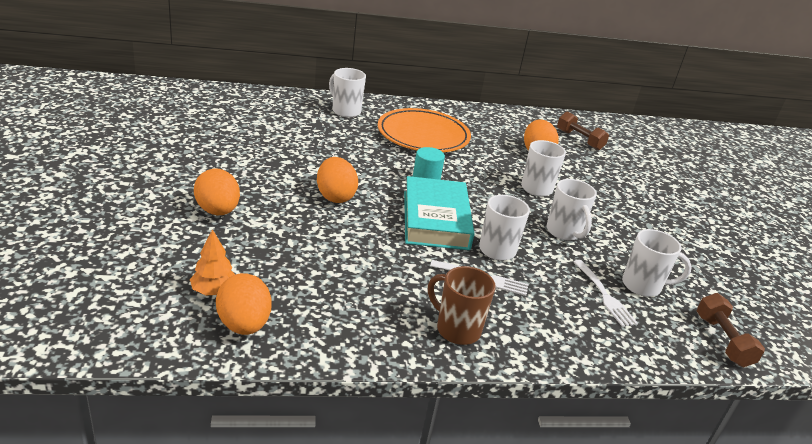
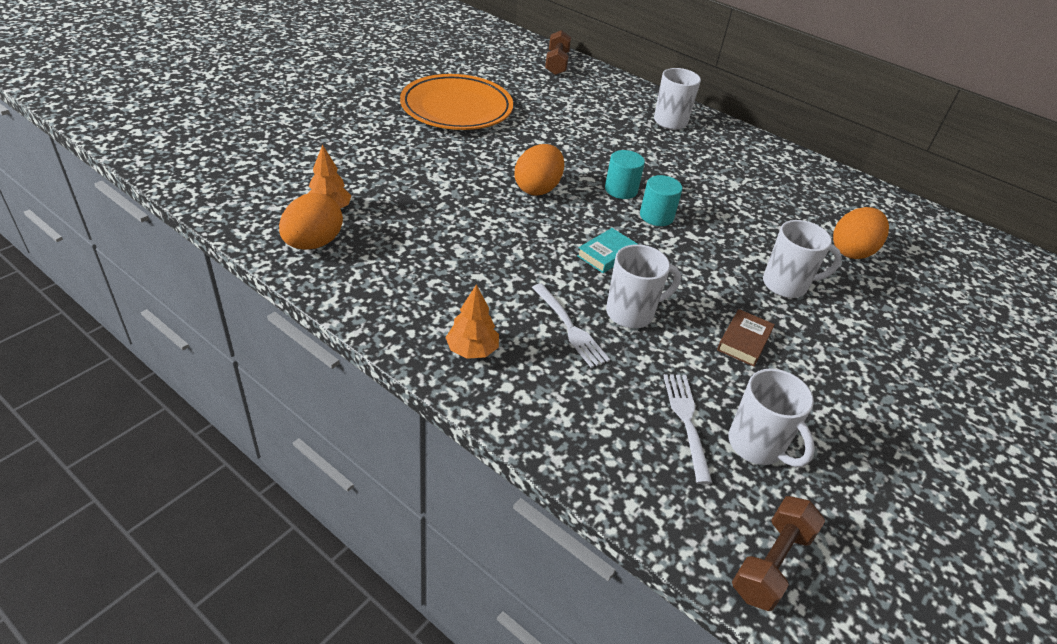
camera: 45 degrees right, 10 degrees up
orange egg [194,169,240,215] -> none
orange plate [378,108,471,152] -> orange plate moved to [400,74,513,130]
turquoise book [404,176,475,250] -> turquoise book [577,228,637,273], size x0.46
brown mug [428,266,496,345] -> orange tree [445,284,499,359]
white mug [547,179,597,240] -> brown book [717,309,775,367]
brown dumbbell [557,111,609,150] -> brown dumbbell moved to [545,30,571,75]
white fork [574,260,638,327] -> white fork turned 150 degrees clockwise [663,374,712,484]
none -> turquoise cylinder [605,150,645,199]

